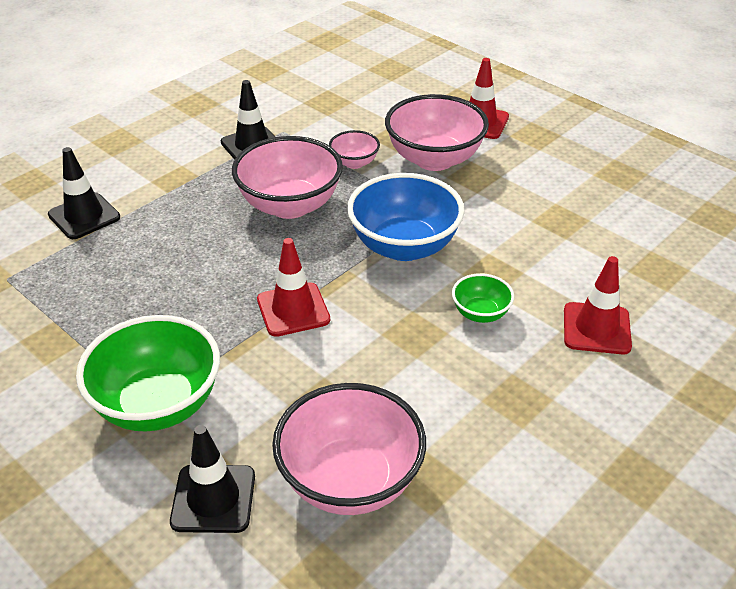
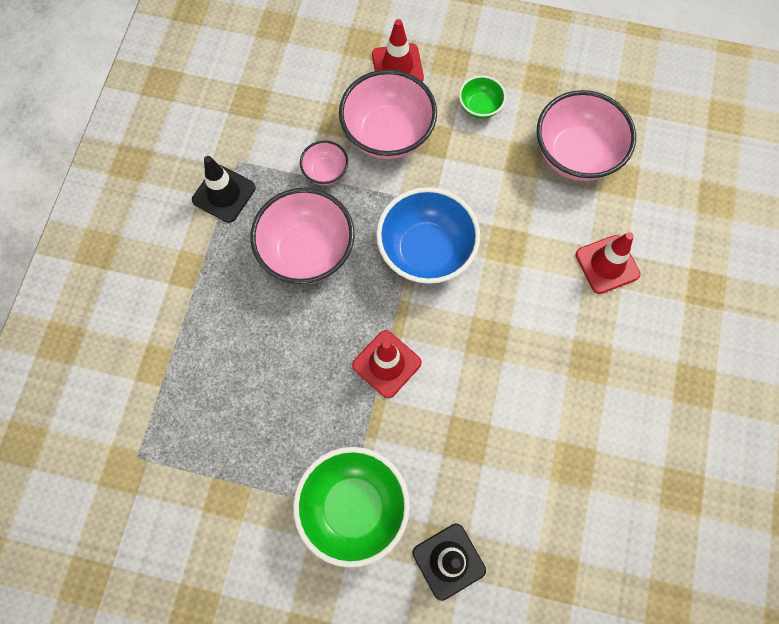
camera: 30 degrees left, 30 degrees up
black traffic cone [48,147,120,239] -> none
pink bowl [272,383,426,515] -> pink bowl moved to [537,90,636,181]
green bowl [452,273,514,323] -> green bowl moved to [459,75,506,119]

